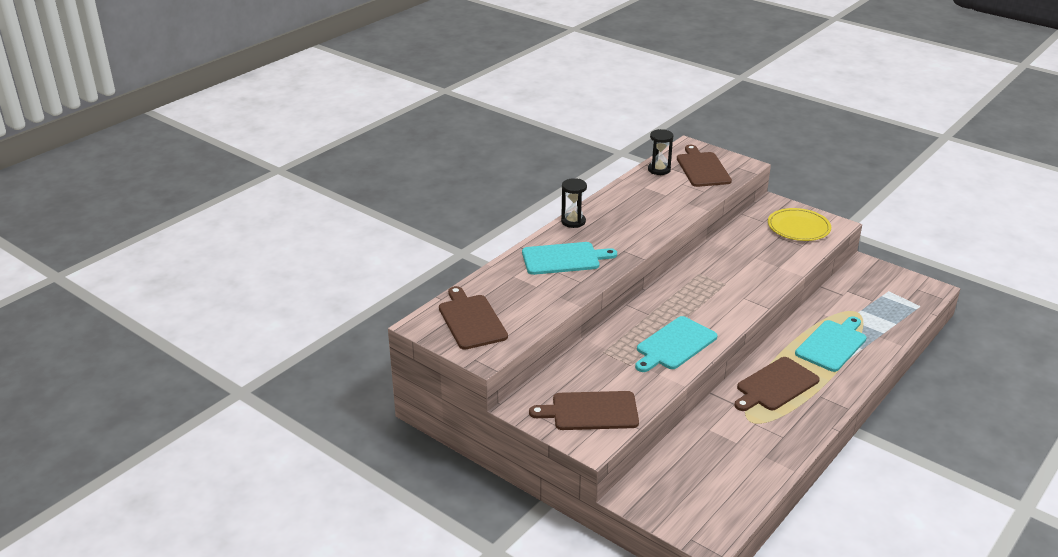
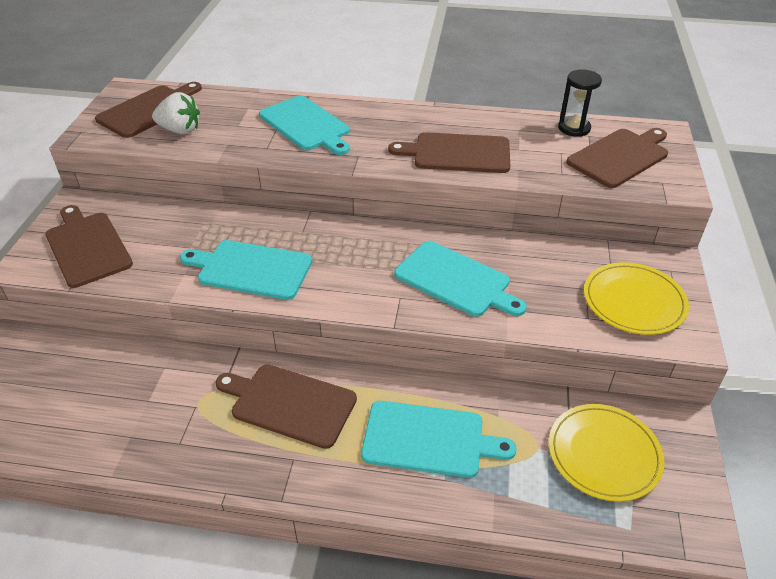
camera: 60 degrees right, 10 degrees up
black hourglass [561,178,587,228] -> none
none -> white strawberry [152,92,200,134]
none -> brown cutting board [388,132,510,173]
none -> turquoise cutting board [394,241,527,317]
none -> yellow plate [549,404,664,502]

